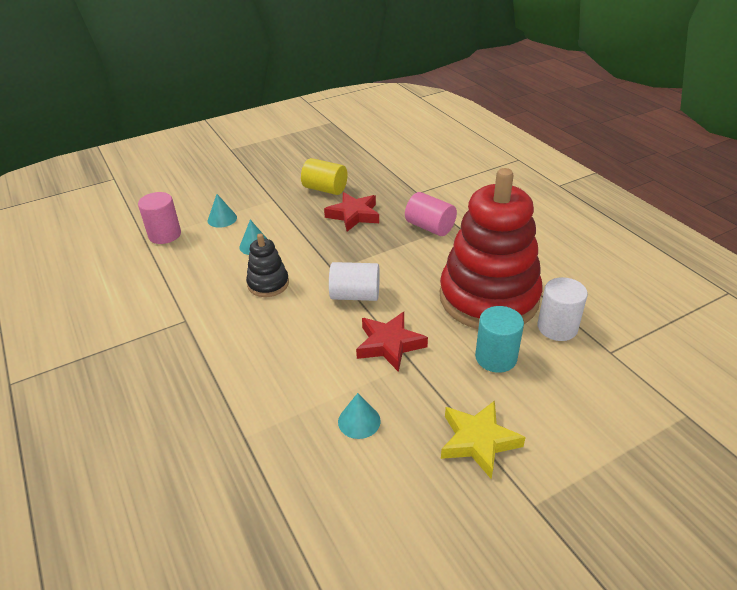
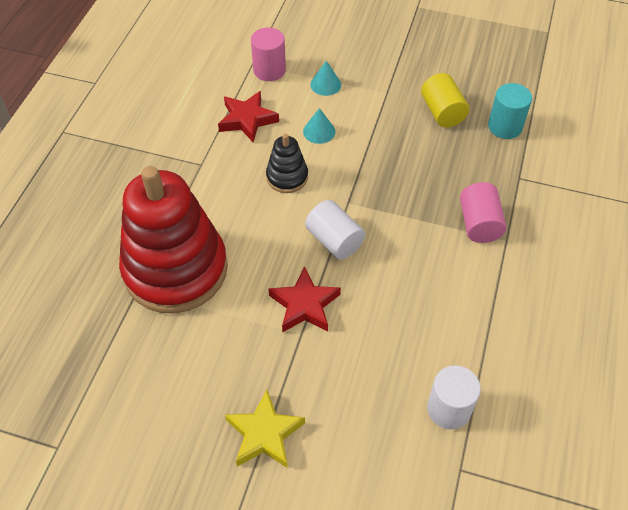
camera: 45 degrees right, 15 degrees up
red star [324,192,379,232] -> red star moved to [218,91,279,143]
turquoise cone [338,393,381,439] -> none
red stacking toy [440,168,542,329] -> red stacking toy moved to [119,166,228,313]
turquoise cylinder [475,306,524,373] -> turquoise cylinder moved to [488,83,532,139]

